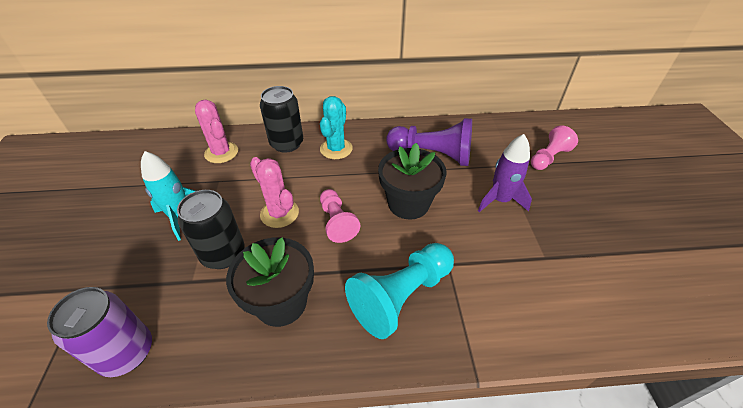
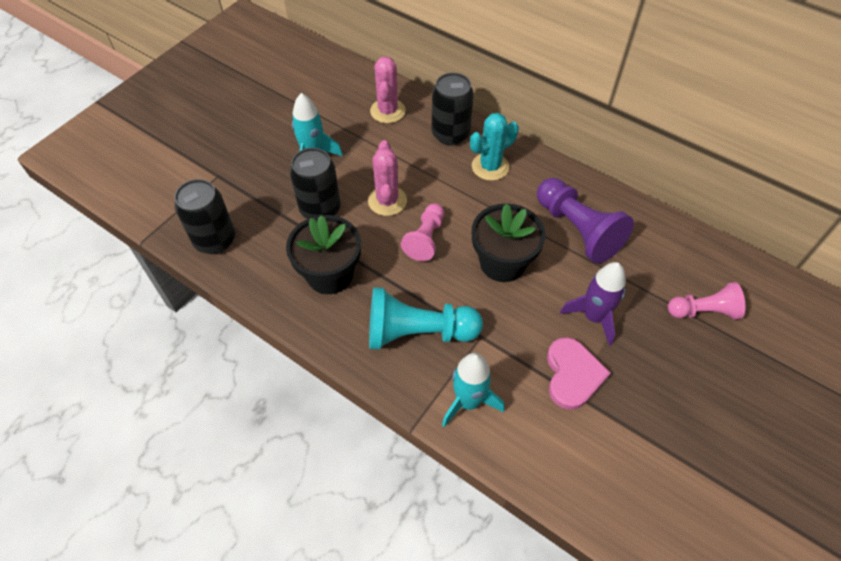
camera: 40 degrees right, 10 degrees up
purple can [47,287,152,377] -> black can [174,179,235,254]
none -> turquoise rocket [442,353,504,427]
none -> pink heart [547,337,611,410]

